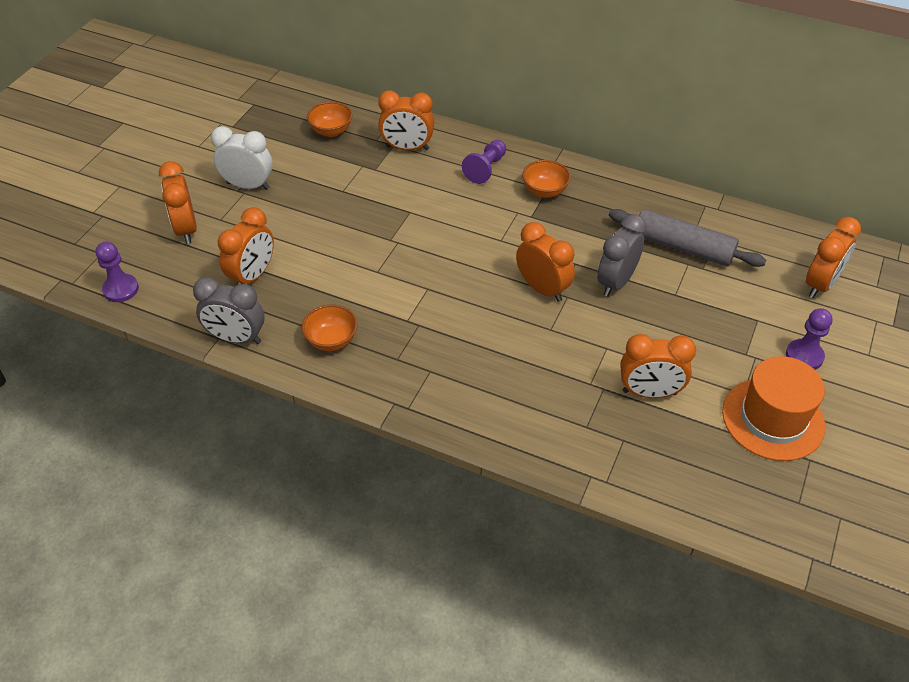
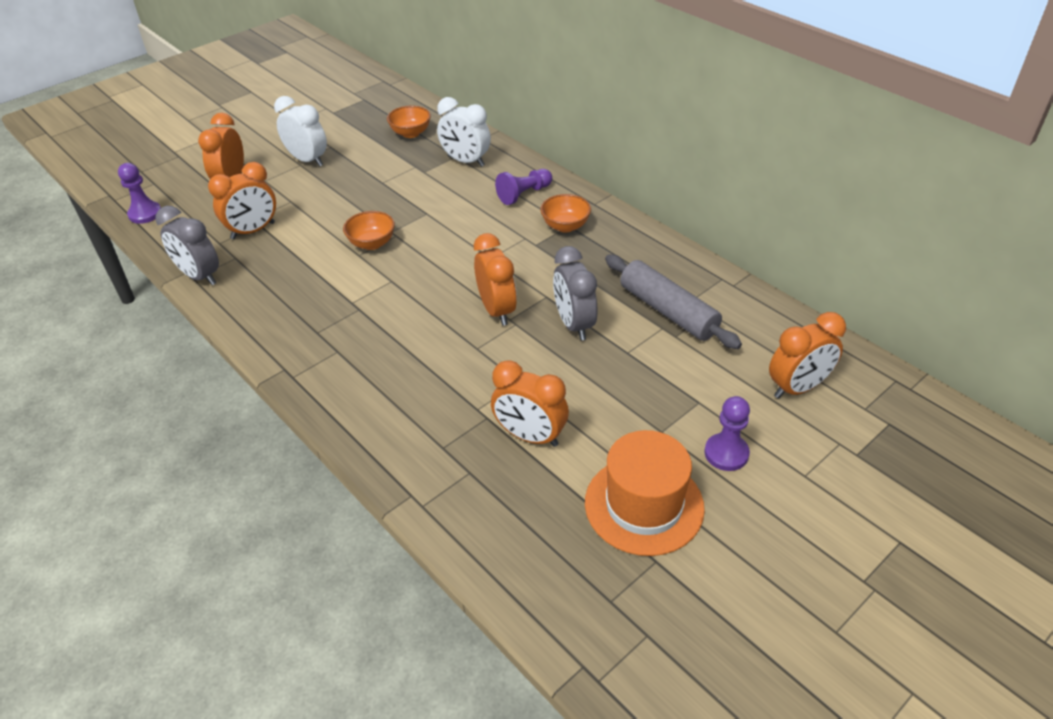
camera: 25 degrees right, 5 degrees down
orange bowl [302,305,358,351] -> orange bowl moved to [343,211,395,250]
orange clock [378,90,434,151] -> white clock [437,97,491,167]
grey clock [597,214,646,297] -> grey clock turned 75 degrees counterclockwise [553,246,597,341]

